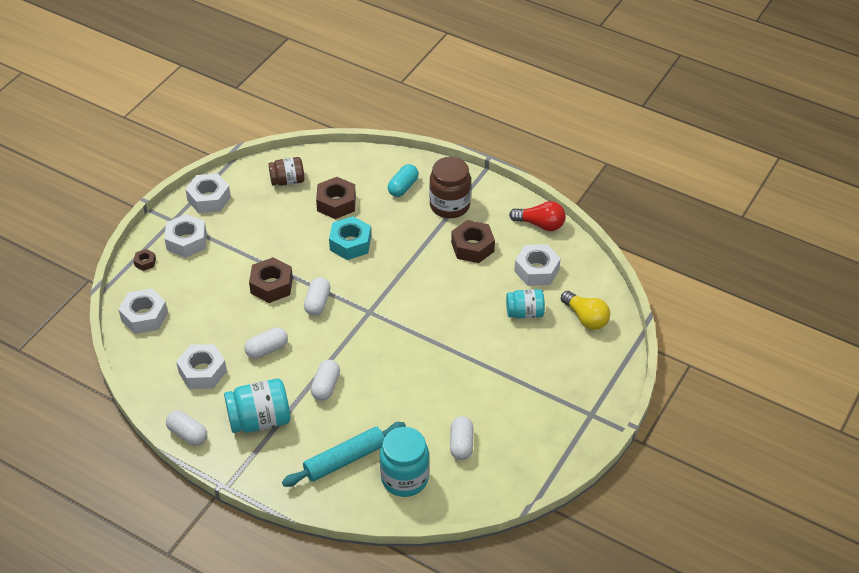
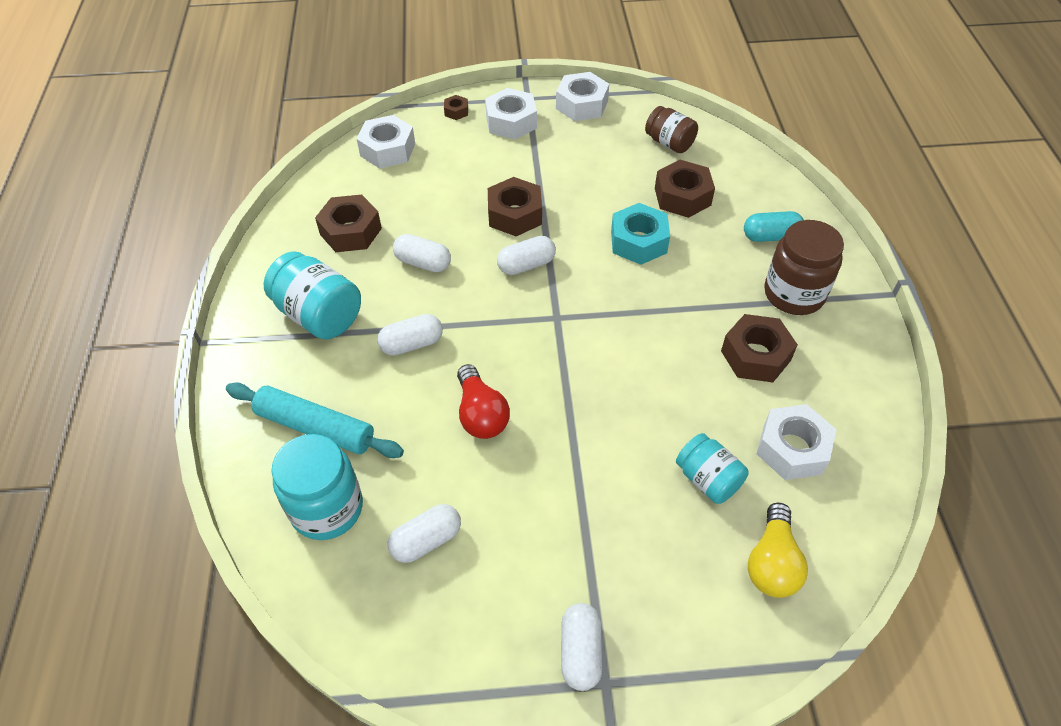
camera: 55 degrees right, 5 degrees up
white capsule [166,411,207,446] -> white capsule moved to [561,603,602,691]
white nut [176,344,227,389] -> brown nut [315,195,382,252]
red light bulb [509,201,566,231] -> red light bulb moved to [457,364,510,439]

